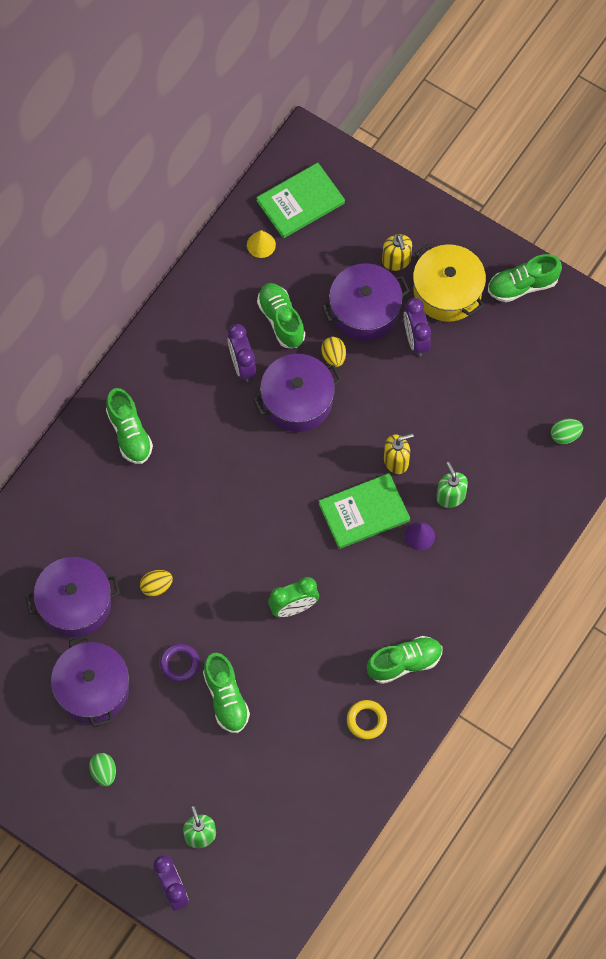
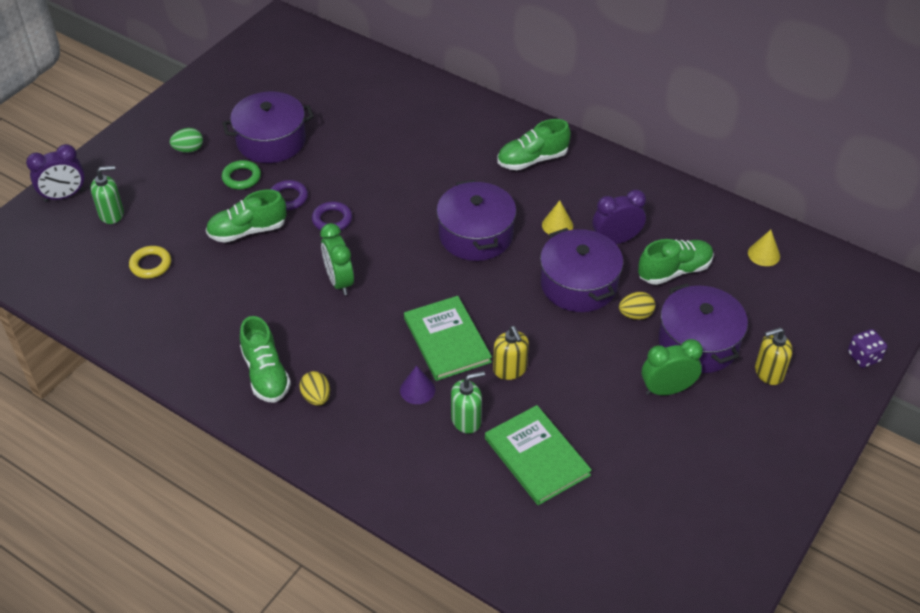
camera: 90 degrees right, 20 degrees down
purple pot [25,557,120,637] -> purple pot moved to [436,180,516,261]
yellow egg [140,570,173,597] -> yellow egg moved to [299,371,330,405]
green book [256,163,345,238] -> green book moved to [485,405,592,505]
yellow ring [347,700,387,739] -> yellow ring moved to [129,246,171,279]
purple clock [404,298,431,356] -> green clock [642,339,703,395]
yellow pot [413,244,486,322] -> none
green shoe [488,254,562,302] -> none
green egg [551,419,583,444] -> none
none -> green ring [222,160,261,190]
none -> purple ring [312,202,352,230]
none -> yellow cone [542,200,573,234]
none -> purple dice [848,329,887,368]

